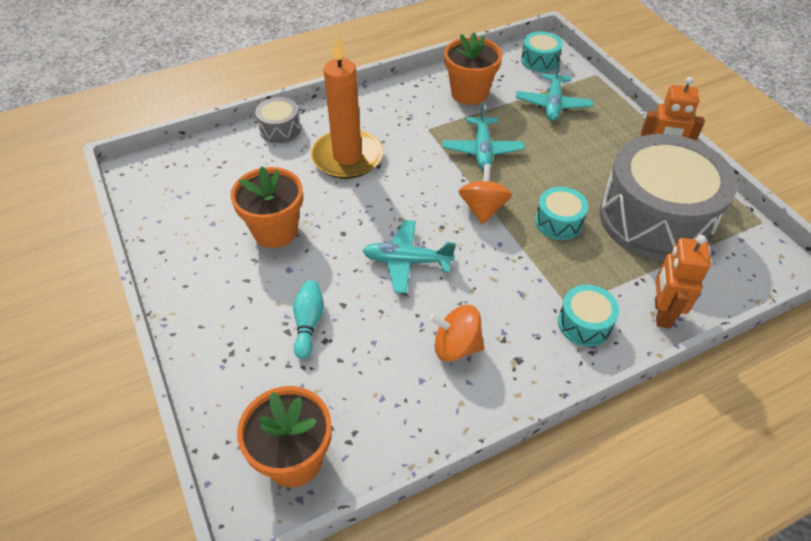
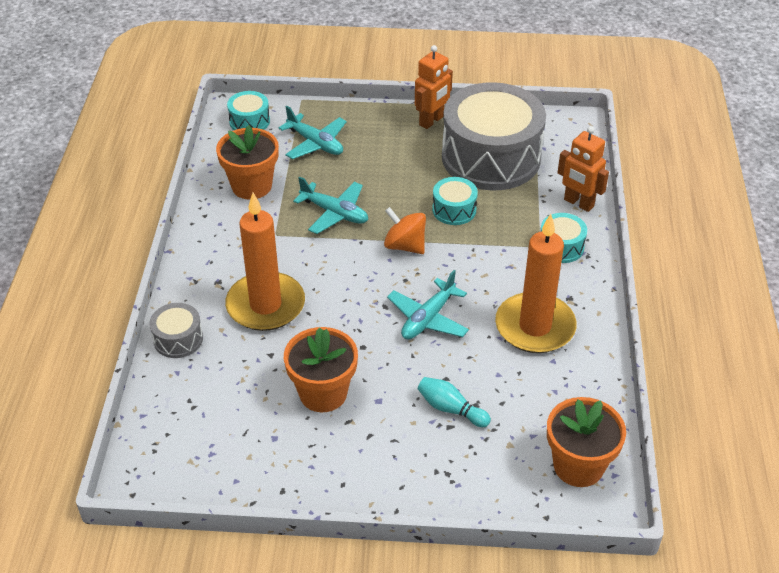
camera: 60 degrees left, 5 degrees down
orange spinning top [429,305,484,362] -> orange candle [495,214,577,353]

